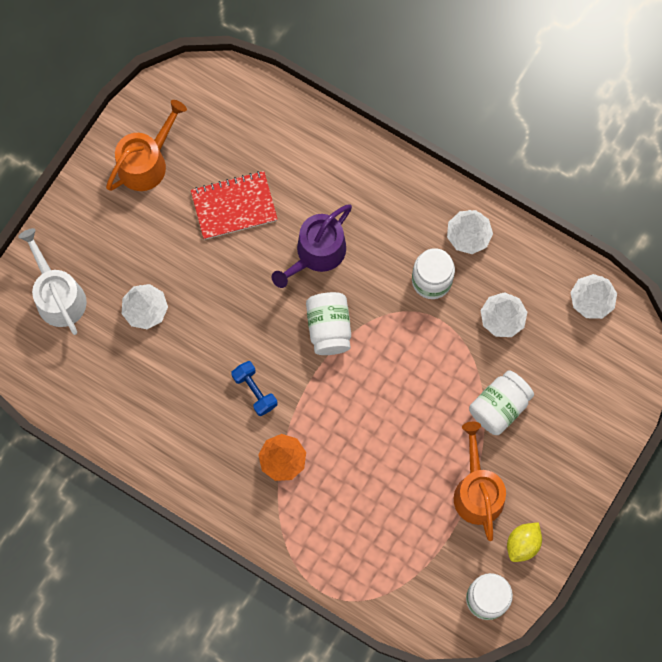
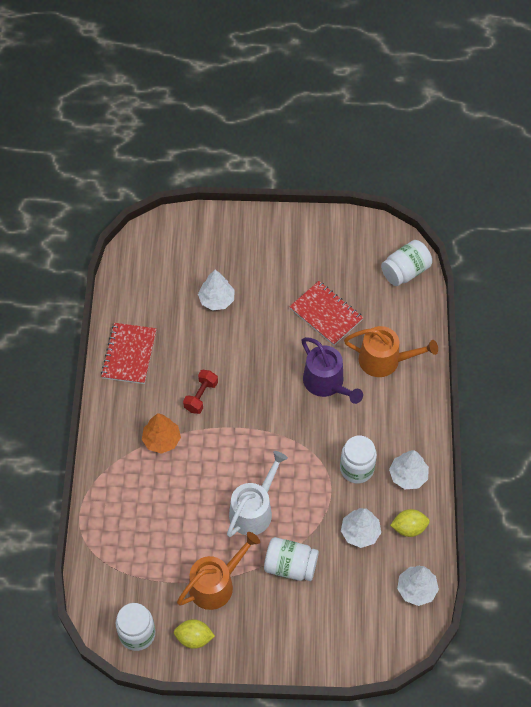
camera: 60 degrees right, 15 degrees down
white watering can [18,228,87,335] -> white watering can moved to [227,451,288,537]
orange watering can [106,100,187,191] -> orange watering can moved to [344,326,438,377]
blue dumbbell [231,361,277,416] -> red dumbbell [183,370,218,414]
purple watering can [272,205,352,288] -> purple watering can turned 135 degrees counterclockwise [301,337,363,404]
white jar [306,292,351,355] -> white jar moved to [381,240,432,286]
none -> red notebook [101,323,157,384]
none -> yellow lemon [390,509,430,537]

